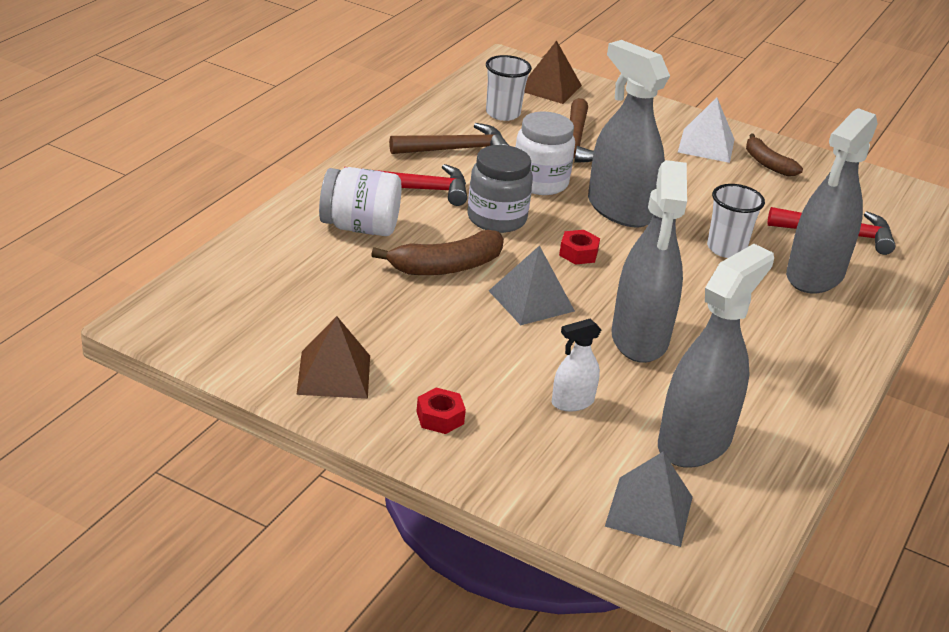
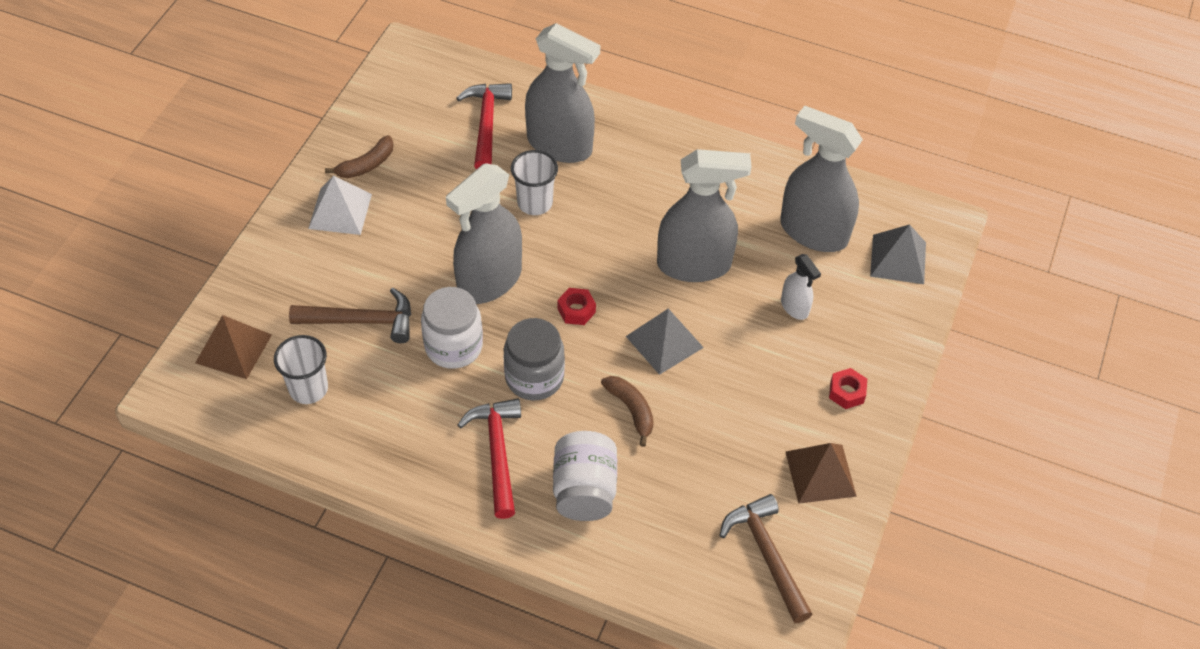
camera: 95 degrees left, 20 degrees up
brown banana [371,230,504,275] -> brown banana [601,376,654,447], size x0.67
brown hammer [389,123,509,154] -> brown hammer moved to [719,494,813,623]

